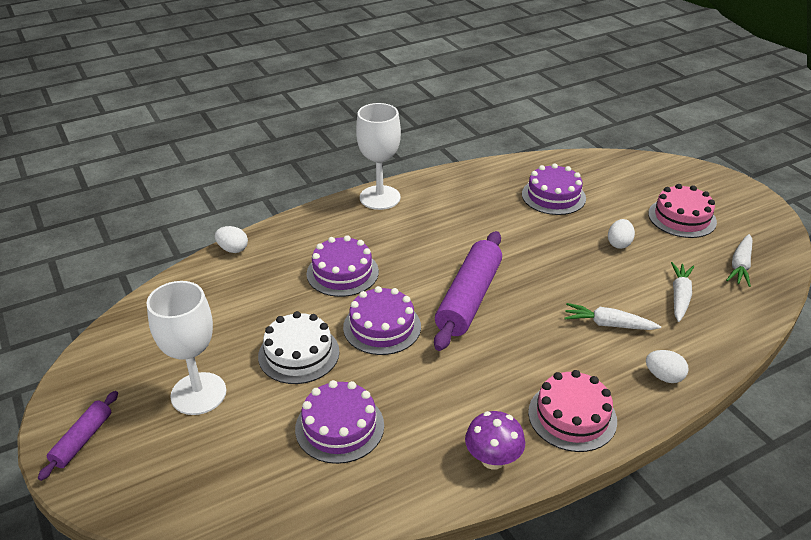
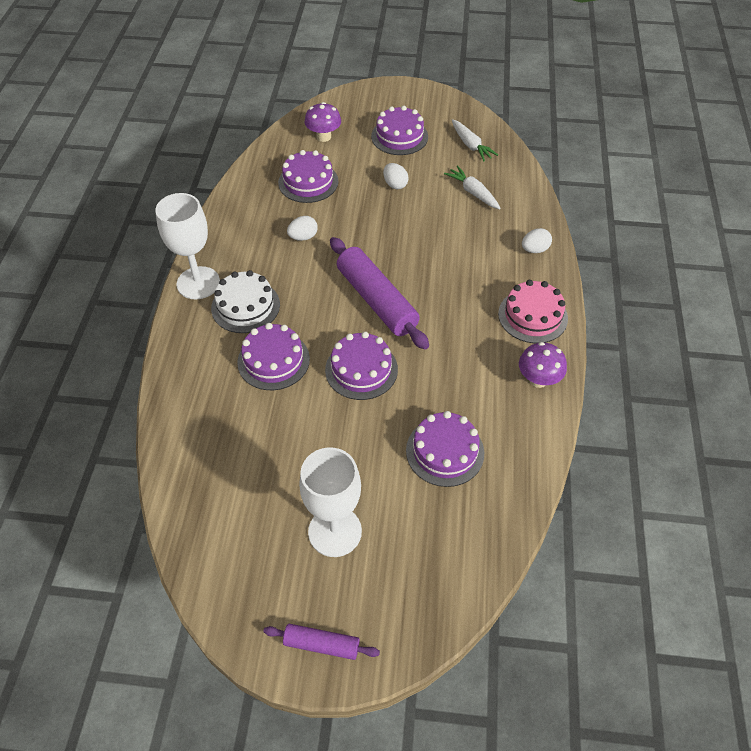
camera: 55 degrees left, 15 degrees up
purple rolling pin [38,391,118,481] -> purple rolling pin turned 45 degrees counterclockwise [263,624,380,660]
white egg [215,226,248,253] -> white egg moved to [287,216,318,241]
white cake [258,311,340,384] -> white cake moved to [211,270,280,333]
white carrot [564,303,661,330] -> none
pink cake [648,184,717,238] -> purple cake [371,106,428,155]
none -> purple mushroom [305,102,341,142]

